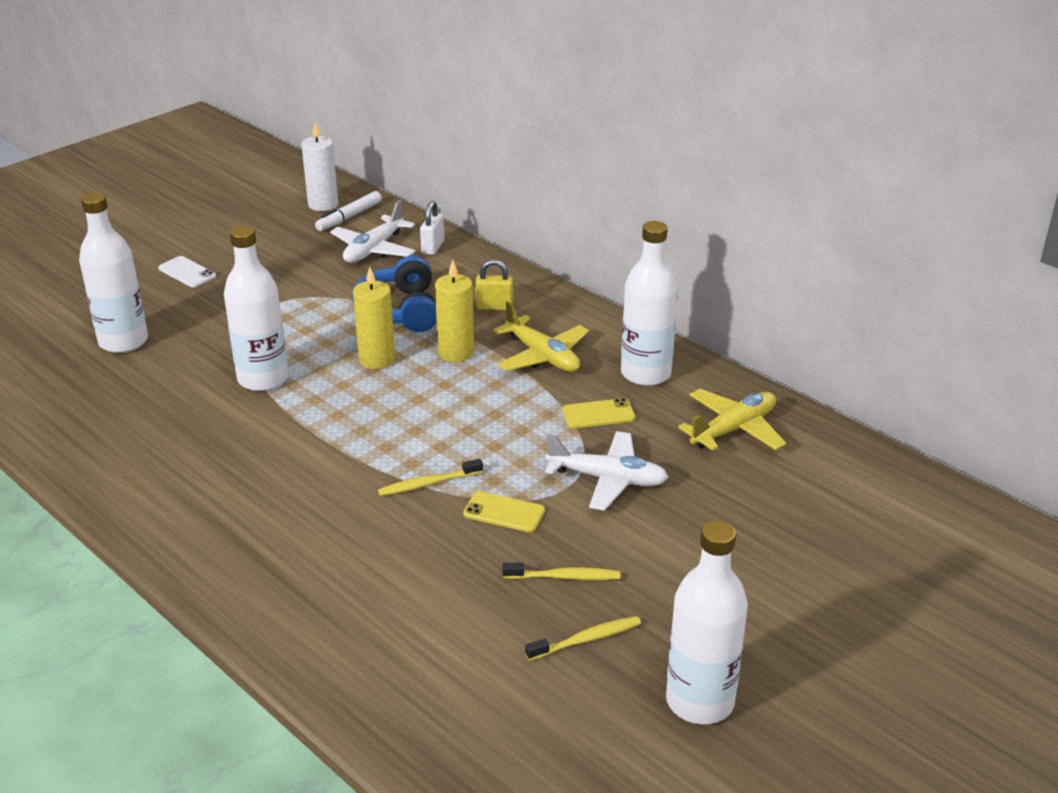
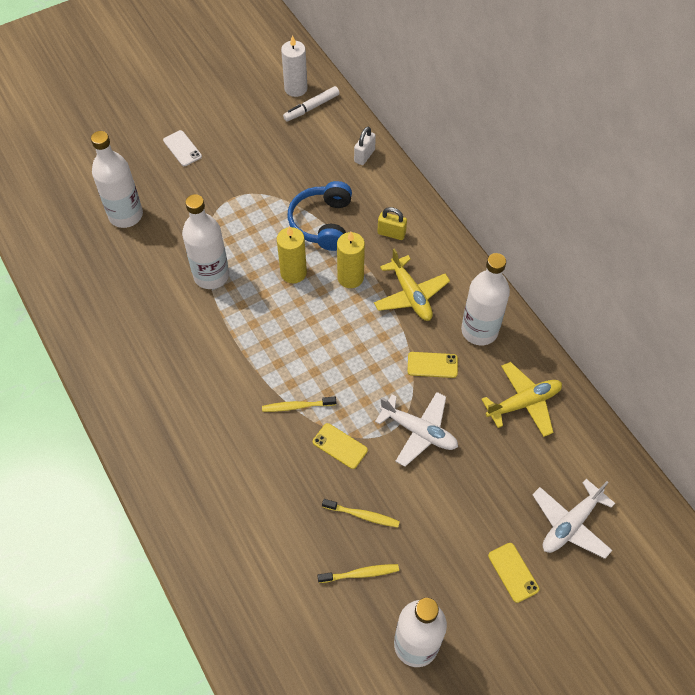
camera: 15 degrees right, 25 degrees up
white plane [330,200,416,263] -> white plane moved to [532,479,615,559]
none -> yellow phone [488,543,539,603]

